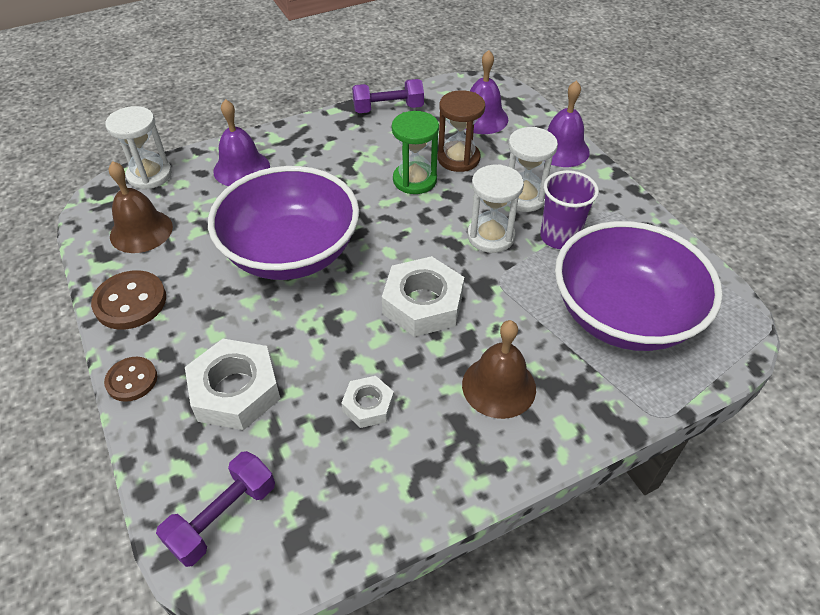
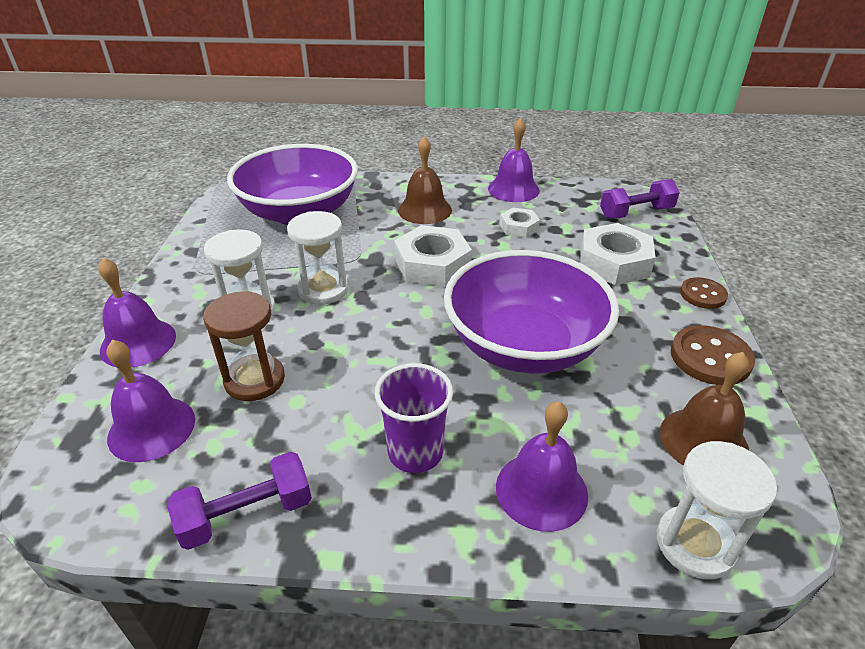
camera: 150 degrees left, 10 degrees down
purple dumbbell [352,79,424,113] -> purple dumbbell turned 45 degrees counterclockwise [168,452,312,550]
green hourglass [392,111,439,194] -> none
purple cup [540,170,599,249] -> purple cup moved to [374,363,453,473]
none -> purple bell [488,118,540,202]

